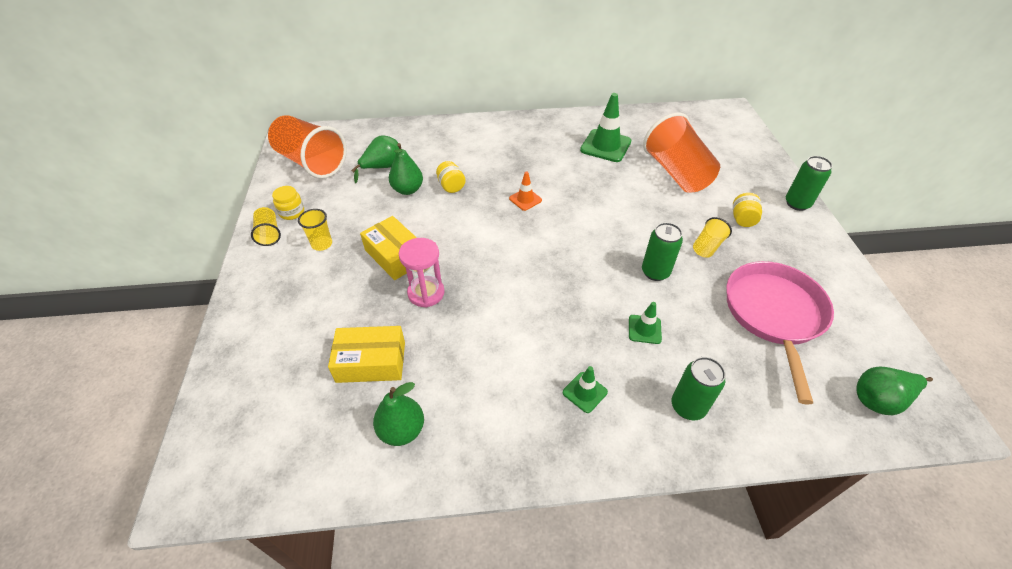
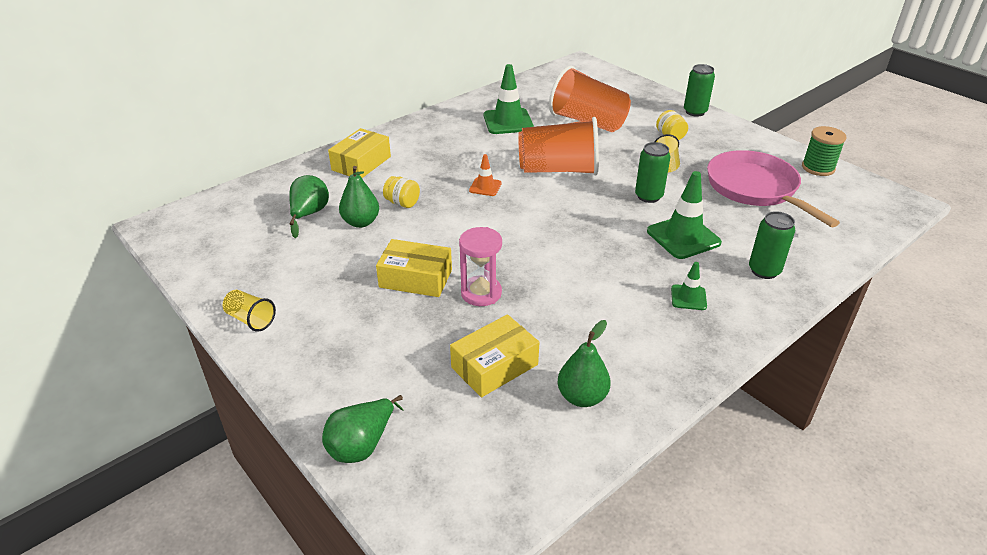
camera: 35 degrees left, 10 degrees down
orange cup [268,115,347,179] -> orange cup moved to [518,117,599,176]
yellow jar [272,186,304,220] -> none
yellow cup [298,209,332,251] -> none
green traffic cone [629,302,662,344] -> green traffic cone [647,171,722,259], size x1.86
green pear [856,367,933,415] -> green pear moved to [322,395,404,463]
none -> yellow box [328,128,391,178]
none -> green spool [802,126,846,176]

